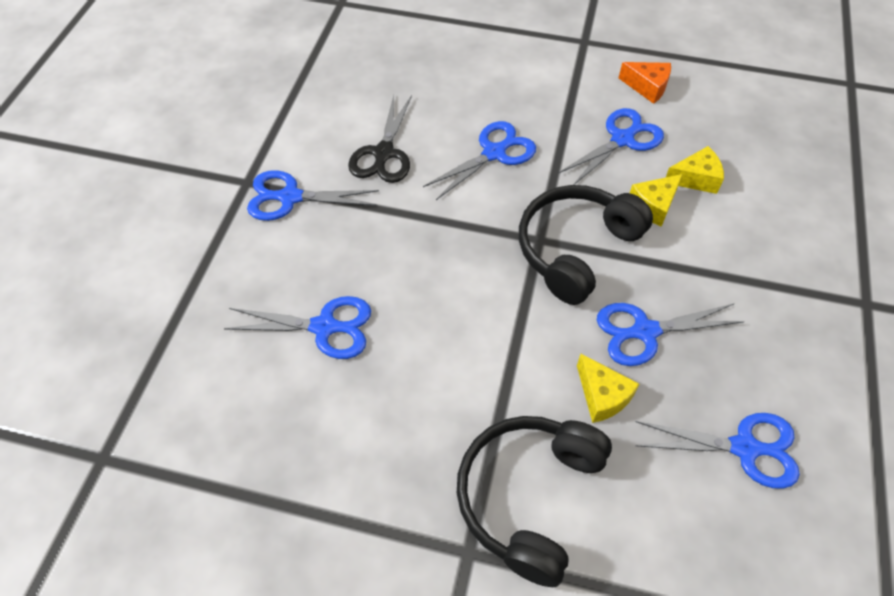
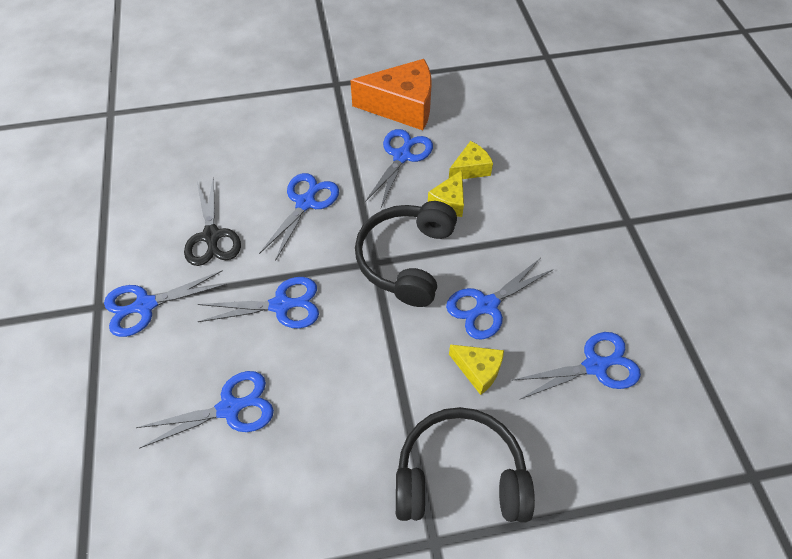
camera: 25 degrees left, 0 degrees up
black headphones [457,416,612,587] -> black headphones turned 90 degrees clockwise [396,407,535,523]
orange cheese [619,62,671,104] -> orange cheese [350,59,431,130], size x1.94
none -> blue scissors [198,277,319,328]

